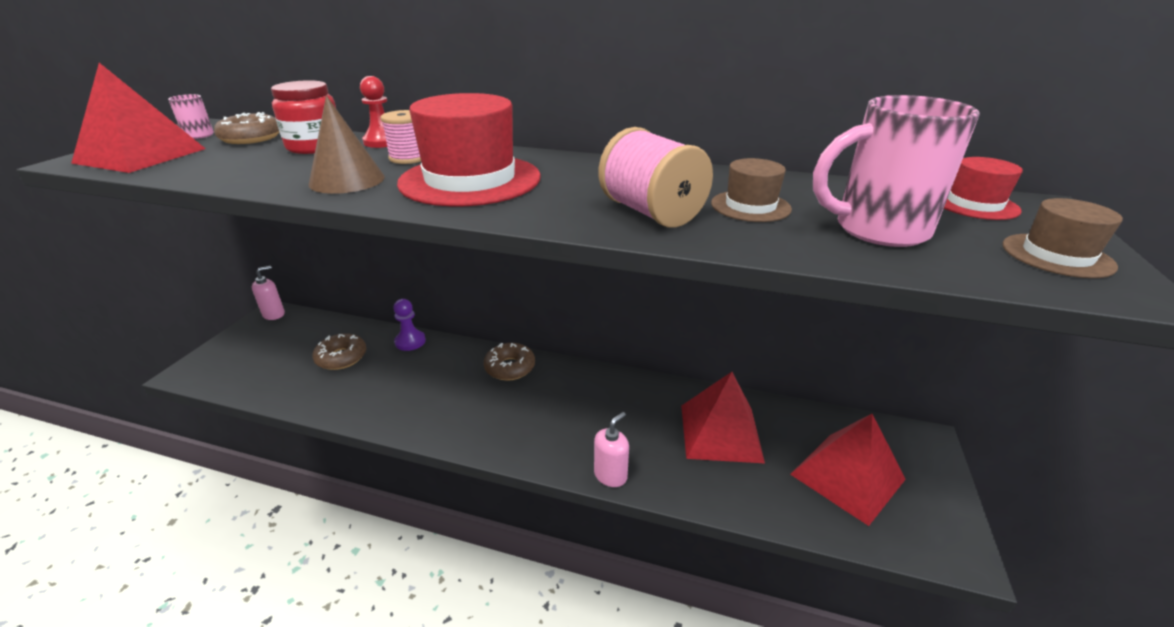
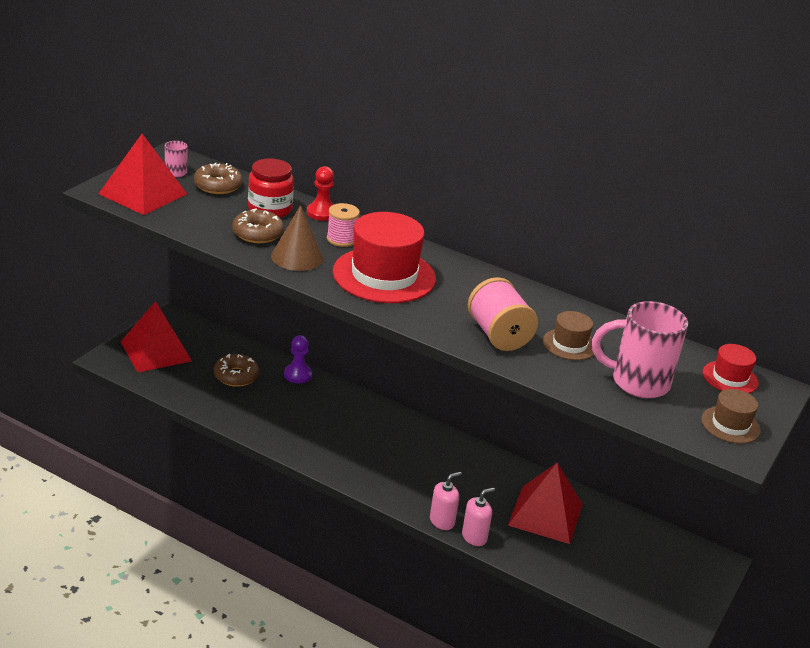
camera: 10 degrees right, 0 degrees up
pink soap dispenser [252,266,285,320] -> pink soap dispenser moved to [462,487,495,546]
brown donut [484,343,535,381] -> brown donut moved to [232,208,284,243]
red pyramid [790,414,906,526] -> red pyramid moved to [121,301,192,372]

